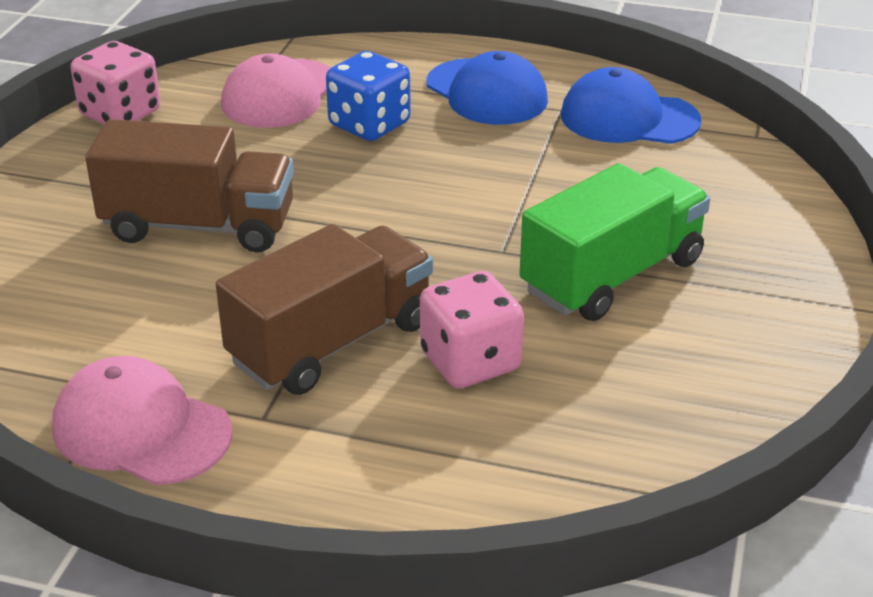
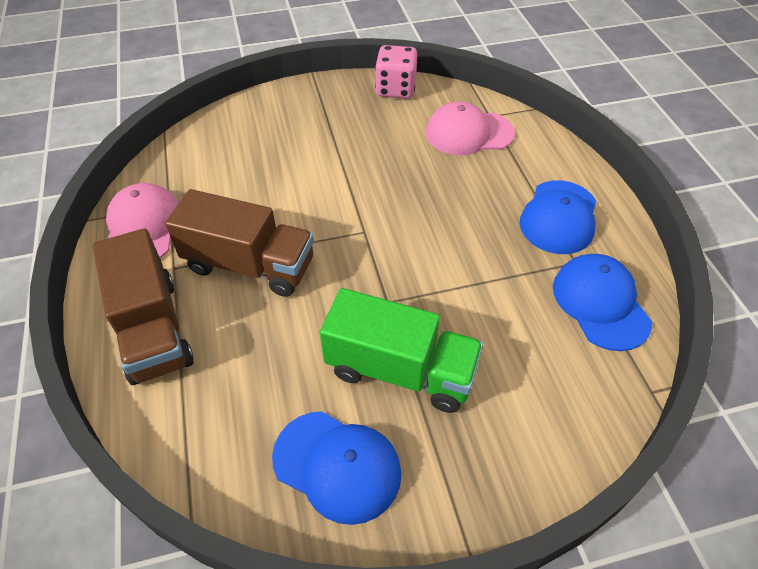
camera: 60 degrees right, 15 degrees up
brown truck [85,119,294,252] -> brown truck moved to [93,228,194,385]
blue dice [326,51,411,141] -> none
pink dice [420,271,524,388] -> none
none -> blue cap [272,411,401,525]

